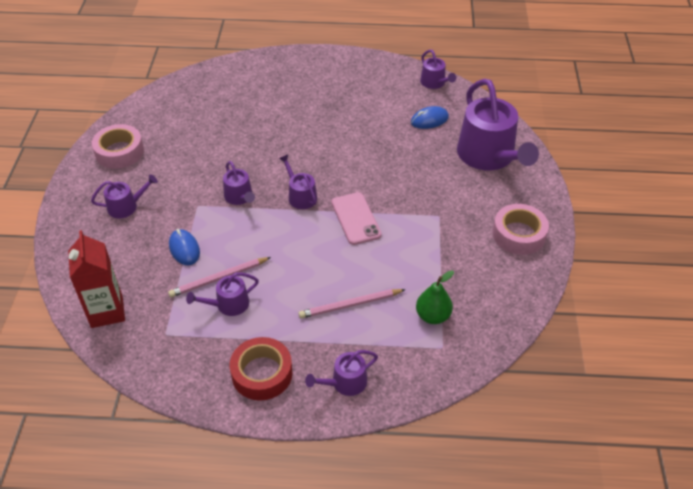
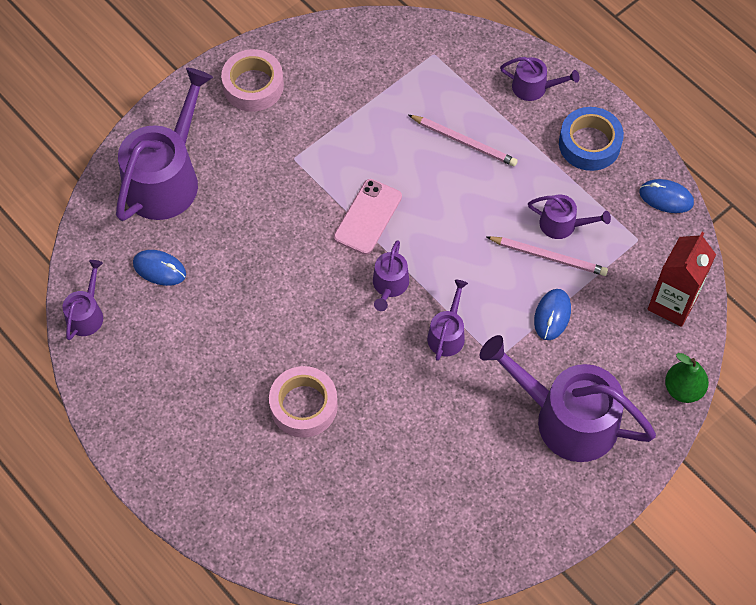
camera: 135 degrees left, 15 degrees up
purple watering can [91,174,158,218] -> purple watering can [480,335,656,462], size x2.10
pink tape [92,124,144,169] -> pink tape moved to [269,366,338,438]
red tape [230,337,293,401] -> blue tape [559,107,624,171]
green pear [416,270,454,324] -> green pear moved to [665,353,709,403]
none -> blue mouse [639,179,694,213]

